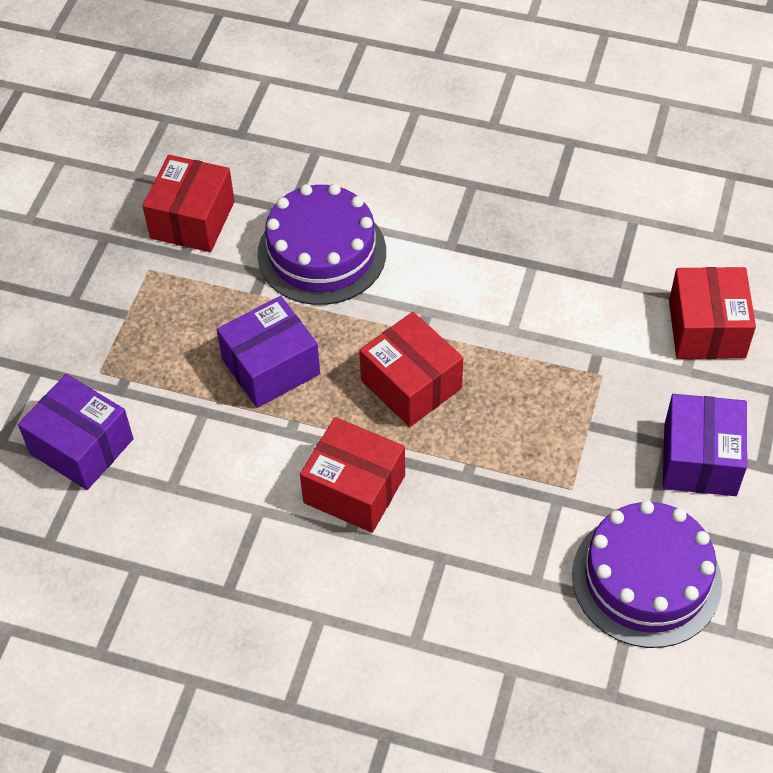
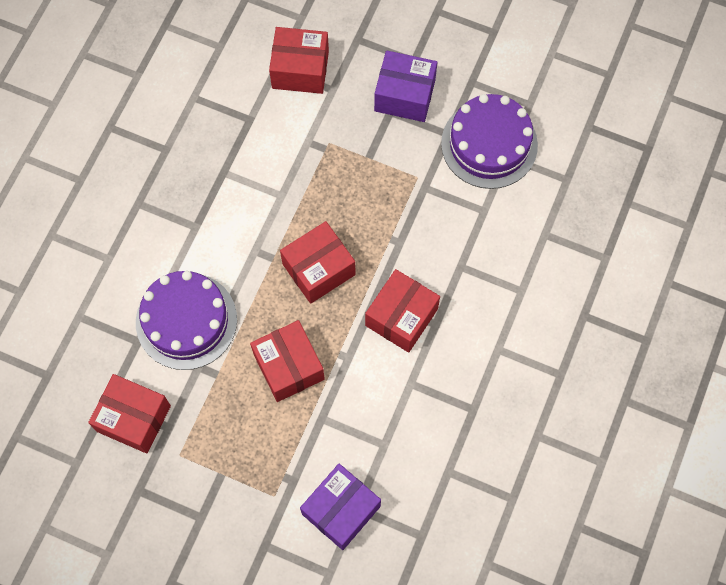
camera: 85 degrees left, 15 degrees up
purple box [217,296,320,408] -> red box [250,320,325,402]

